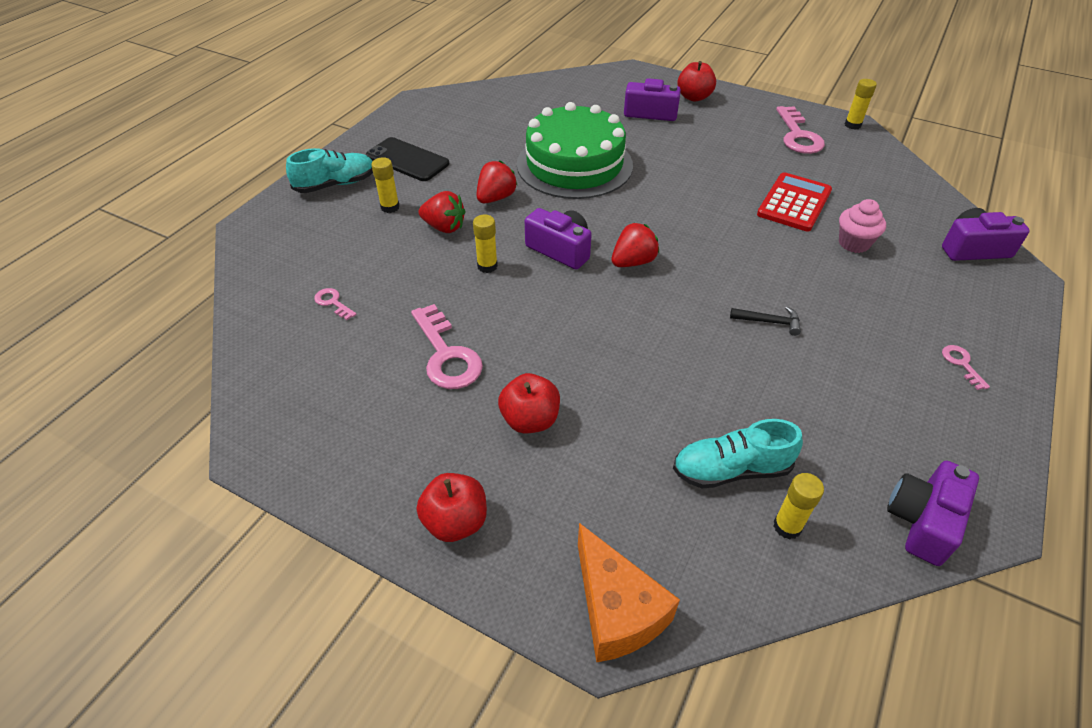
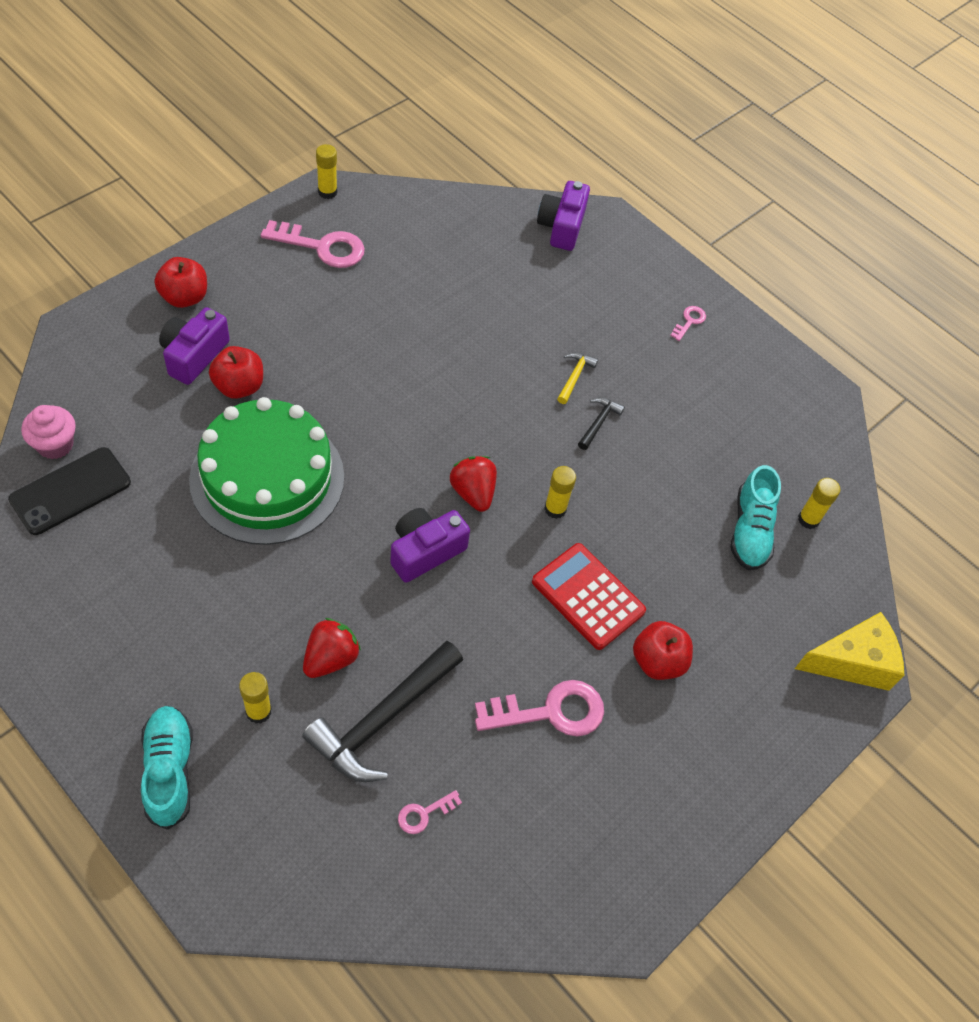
camera: 80 degrees left, 10 degrees up
black phone [366,137,449,181] -> black phone moved to [8,447,131,535]
red apple [417,473,487,542] -> red apple moved to [209,346,263,399]
yellow glue stick [473,215,498,273] -> yellow glue stick moved to [544,466,576,519]
red strawberry [477,160,518,203] -> none
orange cheese [578,523,680,663] -> yellow cheese [795,612,904,691]
red calculator [757,172,832,232] -> red calculator moved to [532,543,646,650]
pink cupcake [839,199,886,253] -> pink cupcake moved to [21,405,76,459]
purple camera [887,461,979,566] -> none
pink key [942,345,990,390] -> pink key turned 120 degrees clockwise [670,306,706,341]
none -> black hammer [302,641,463,782]
none -> yellow hammer [557,352,598,404]

